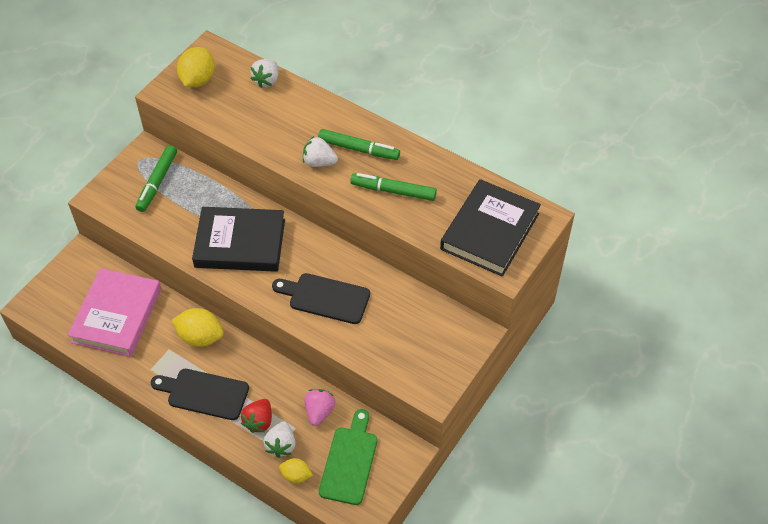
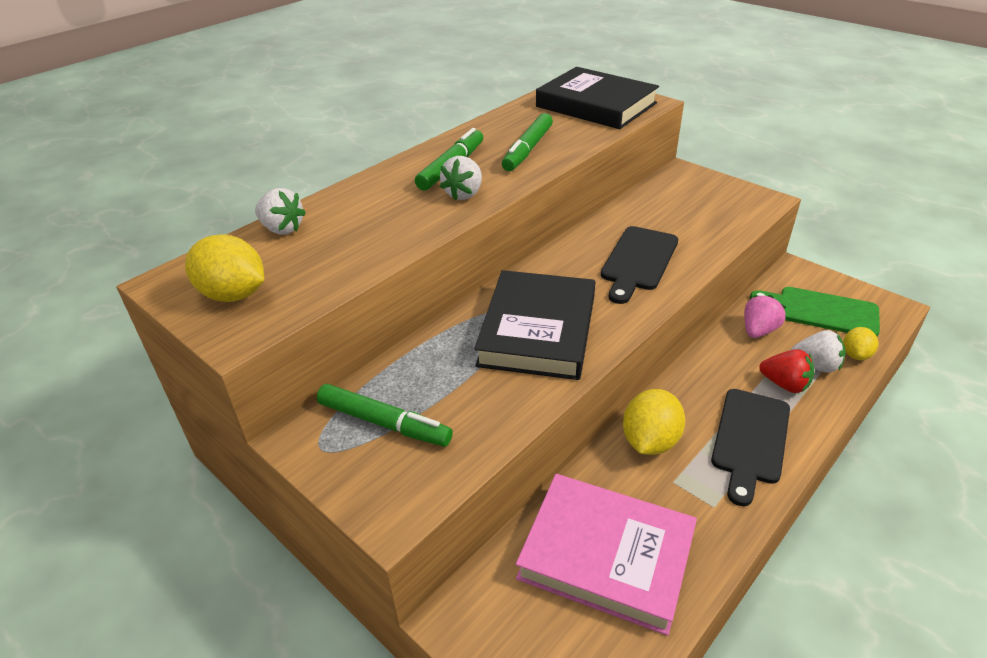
camera: 80 degrees left, 15 degrees down
pink strawberry [305,389,336,426] -> pink strawberry turned 105 degrees clockwise [744,295,786,338]

